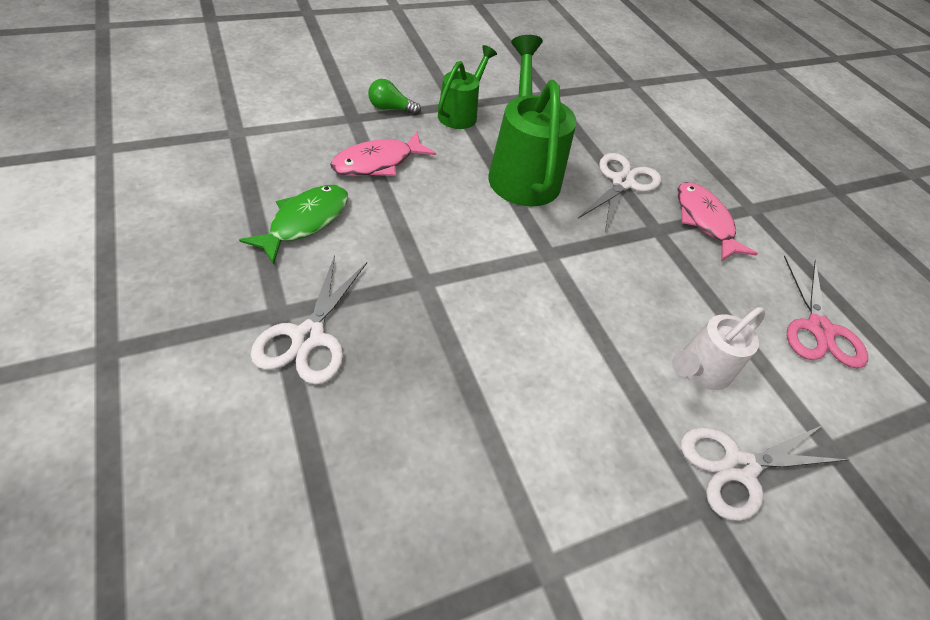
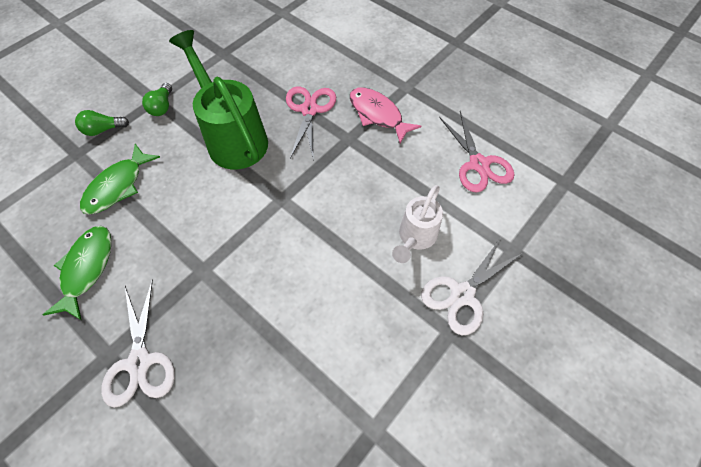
camera: 20 degrees left, 10 degrees up
pink fish [330,132,436,176] -> green fish [80,144,160,214]
green watering can [438,45,497,129] -> green light bulb [142,83,172,116]
white scissors [578,153,661,232] -> pink scissors [286,86,336,161]

